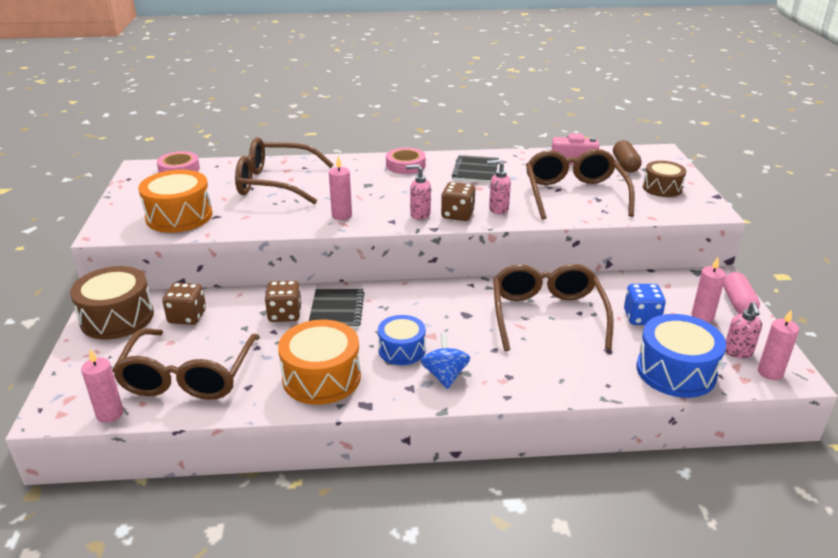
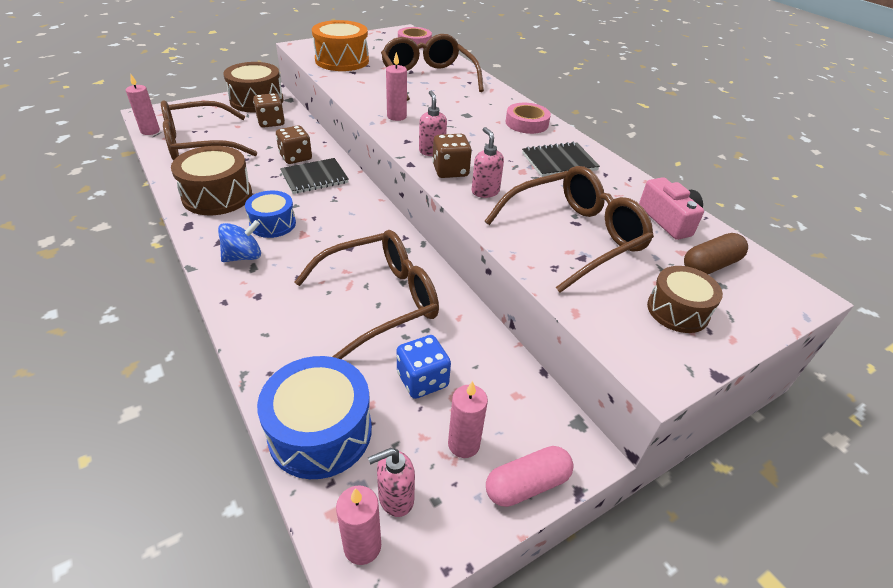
camera: 60 degrees right, 10 degrees up
orange drum [278,320,361,405] -> brown drum [171,146,252,215]

